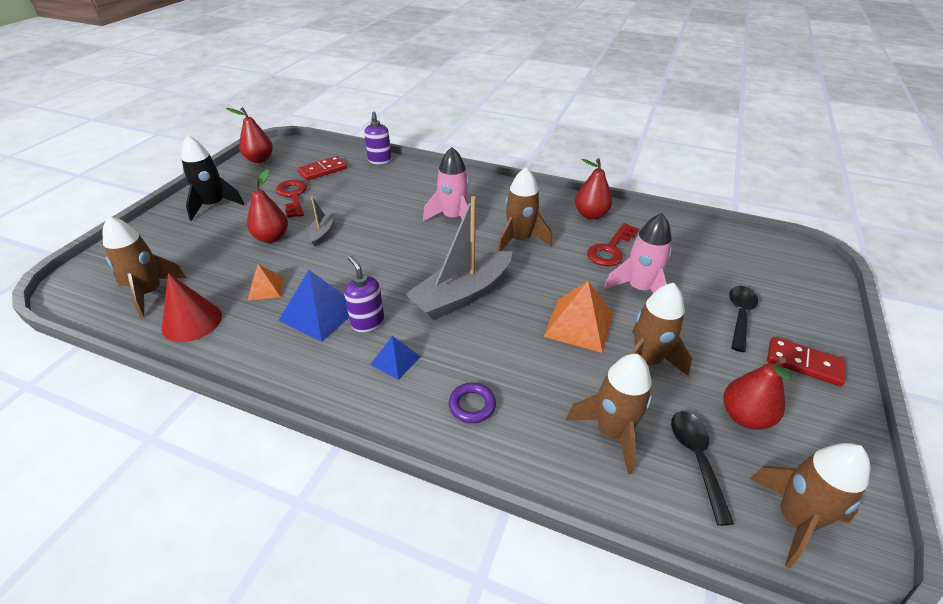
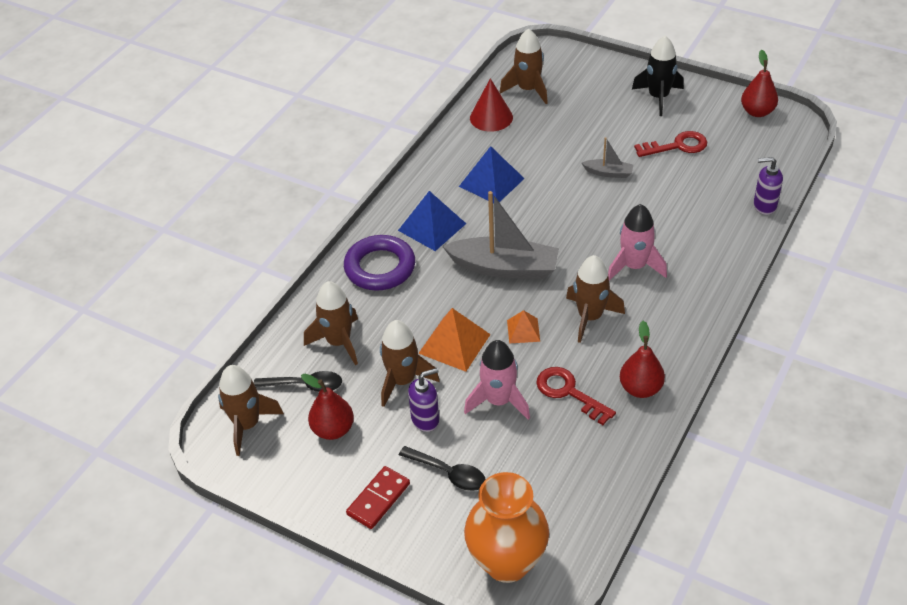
camera: 100 degrees right, 5 degrees up
red pear [247,169,288,243] -> none
orange pyramid [248,264,284,300] -> orange pyramid moved to [507,310,540,343]
red domino [297,156,347,181] -> none
purple soap dispenser [344,256,384,332] -> purple soap dispenser moved to [408,368,439,432]
blue pyramid [370,336,421,380] -> blue pyramid [398,191,466,251], size x1.73
grey boat [405,196,513,320] -> grey boat turned 135 degrees clockwise [442,191,559,279]
purple ring [449,383,496,423] -> purple ring [344,235,415,291], size x2.02
none -> orange vase [464,472,549,583]

